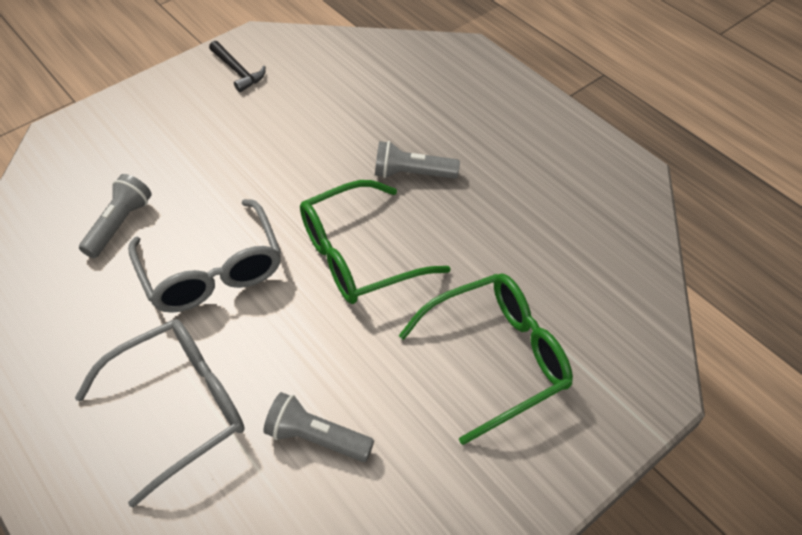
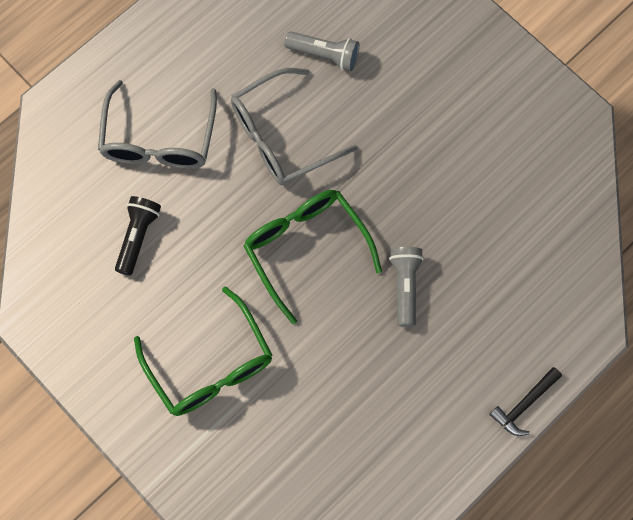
camera: 85 degrees right, 20 degrees up
grey glasses [75,319,245,508] -> grey glasses turned 45 degrees clockwise [98,80,217,169]
black hammer [209,41,266,92] -> black hammer moved to [489,367,562,436]
grey flashlight [264,392,374,462] -> black flashlight [115,196,161,276]

